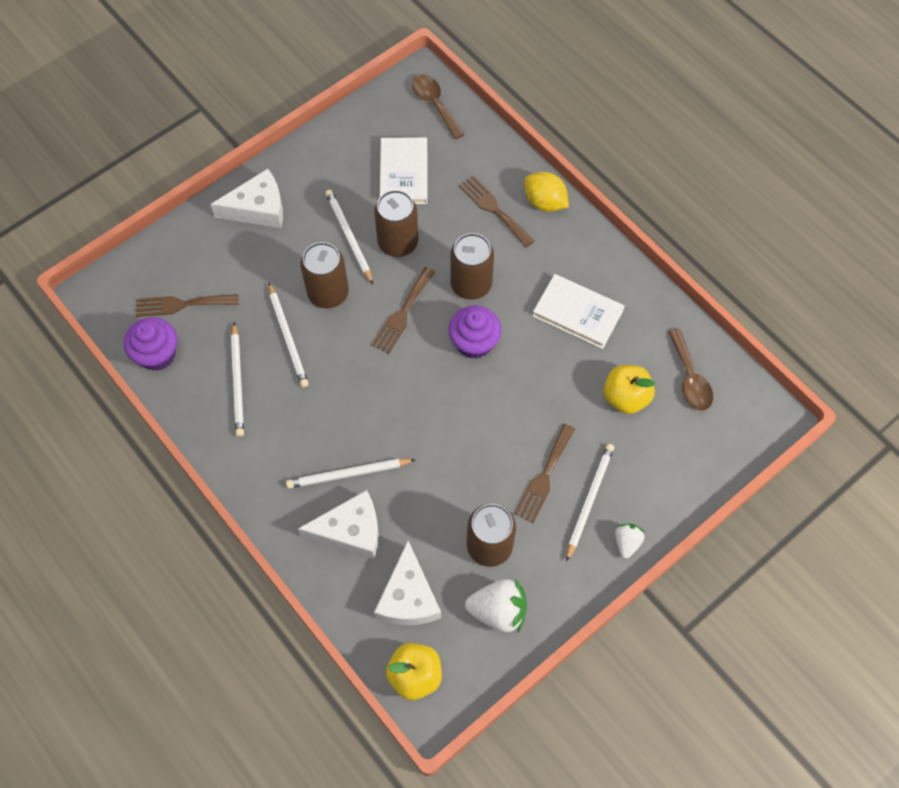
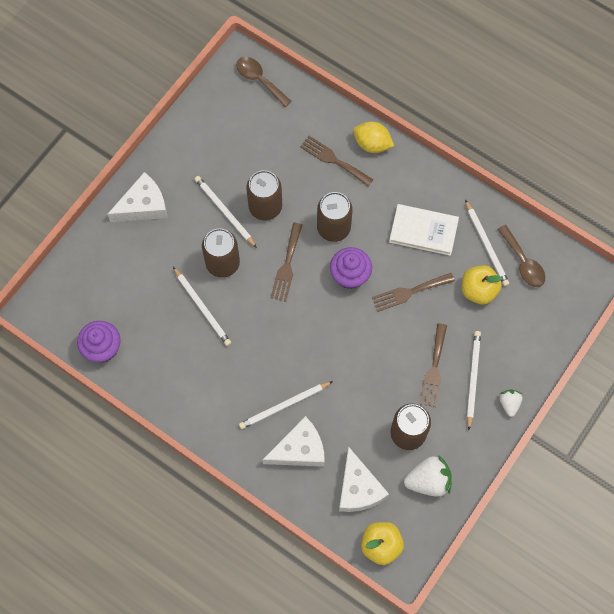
camera: 15 degrees left, 5 degrees up
brown fork [136,294,238,317] -> brown fork moved to [372,273,455,312]
white pencil [231,322,244,437] -> white pencil moved to [465,200,510,286]
white book [380,137,428,204] -> none

